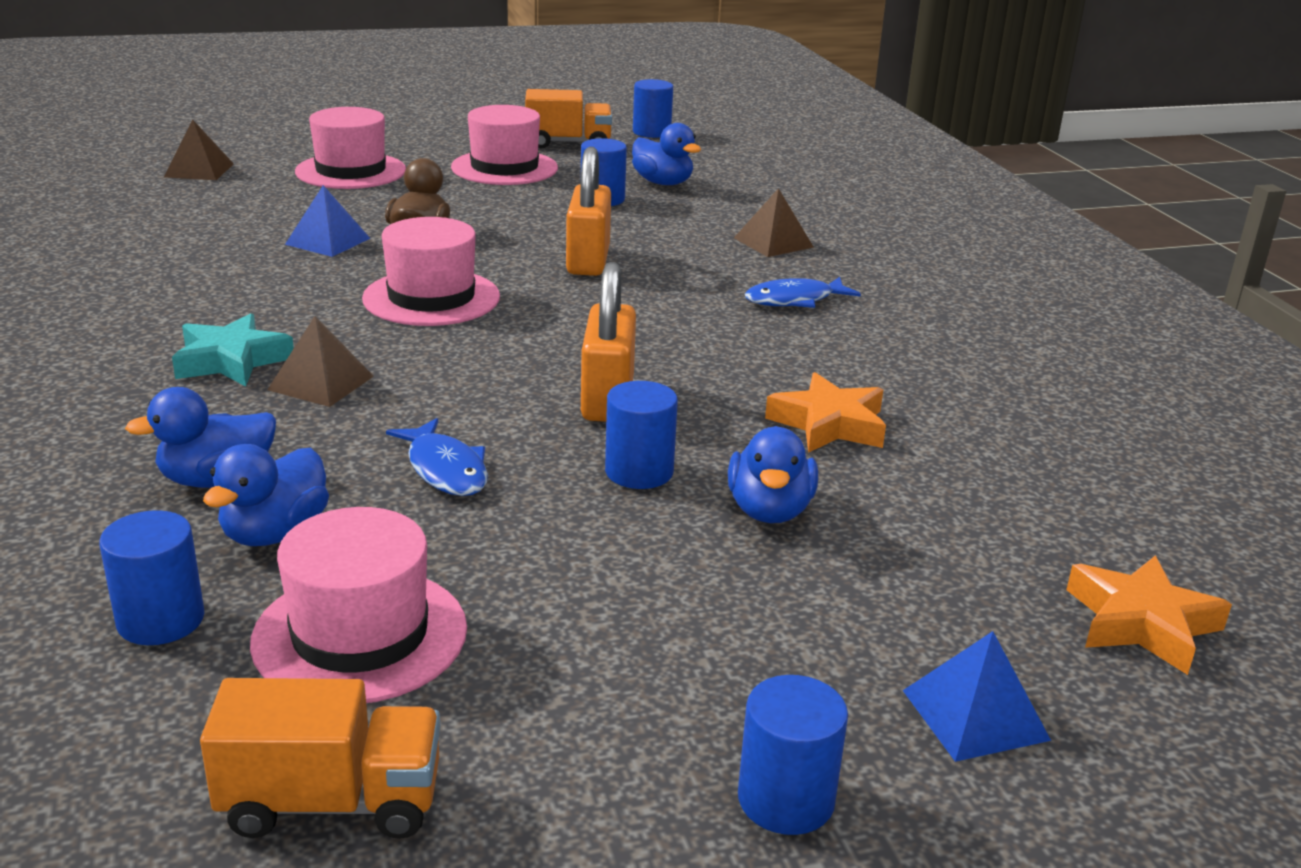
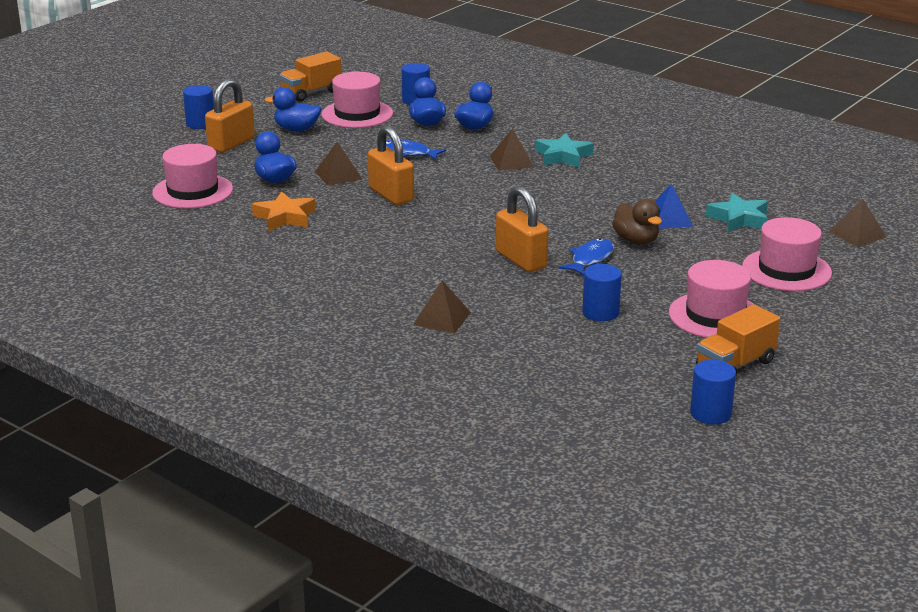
camera: 145 degrees right, 0 degrees up
pink hat [362,217,500,326] -> pink hat moved to [152,144,233,209]
blue cylinder [605,381,678,489] -> brown pyramid [315,141,363,186]
blue duck [632,123,701,185] -> blue duck moved to [265,87,321,131]
blue fish [745,277,861,308] -> blue fish moved to [558,238,614,276]
blue pyramid [903,631,1051,762] -> none
orange star [1066,555,1232,675] -> none
none -> orange padlock [205,78,255,153]
none -> turquoise star [706,193,768,232]

